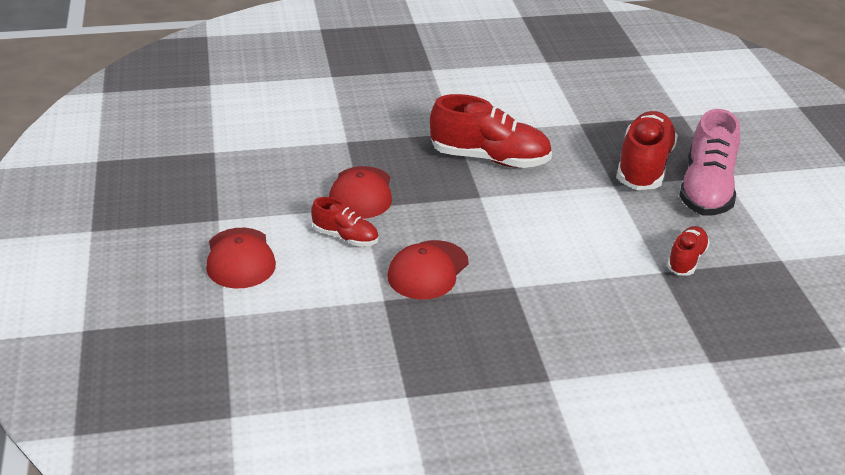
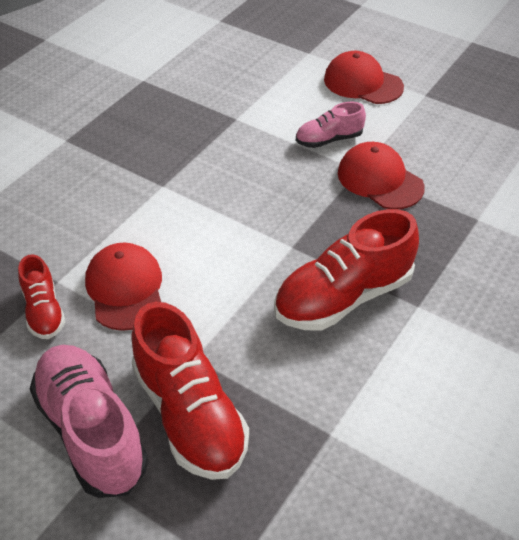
camera: 135 degrees right, 10 degrees up
red shoe [311,197,379,247] -> pink shoe [296,102,366,148]
red cap [387,240,469,300] -> red cap moved to [85,242,162,331]

